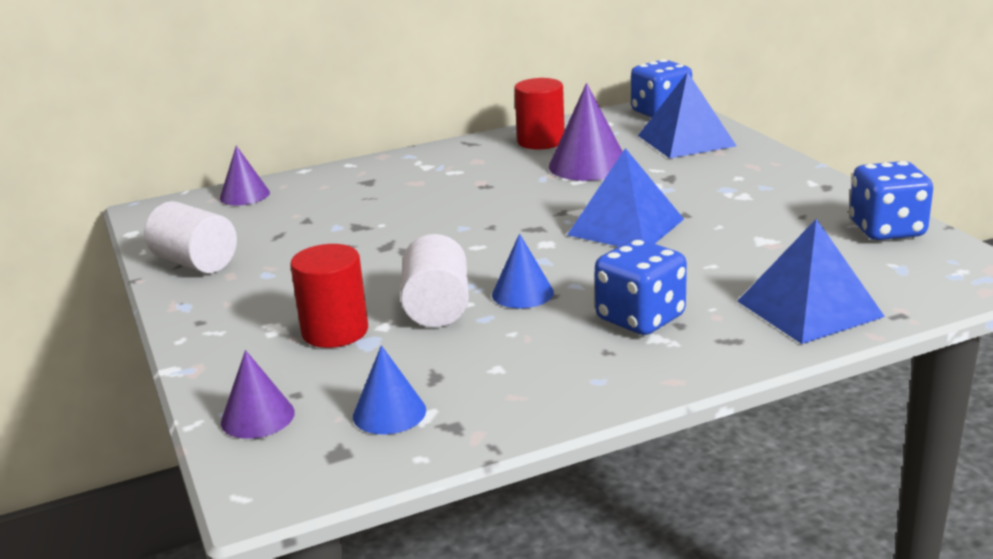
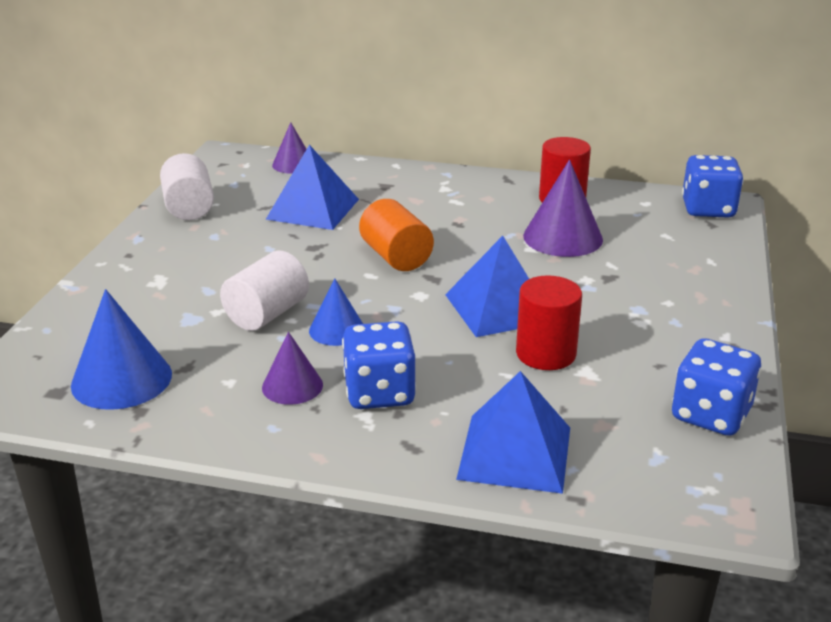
camera: 35 degrees right, 5 degrees up
purple cone [221,350,295,439] -> purple cone moved to [262,332,323,405]
red cylinder [290,244,368,348] -> red cylinder moved to [516,275,582,370]
blue cone [353,345,426,434] -> blue cone [71,289,172,410], size x1.63
blue pyramid [638,72,737,158] -> blue pyramid moved to [265,145,359,230]
none -> orange cylinder [359,199,434,271]

